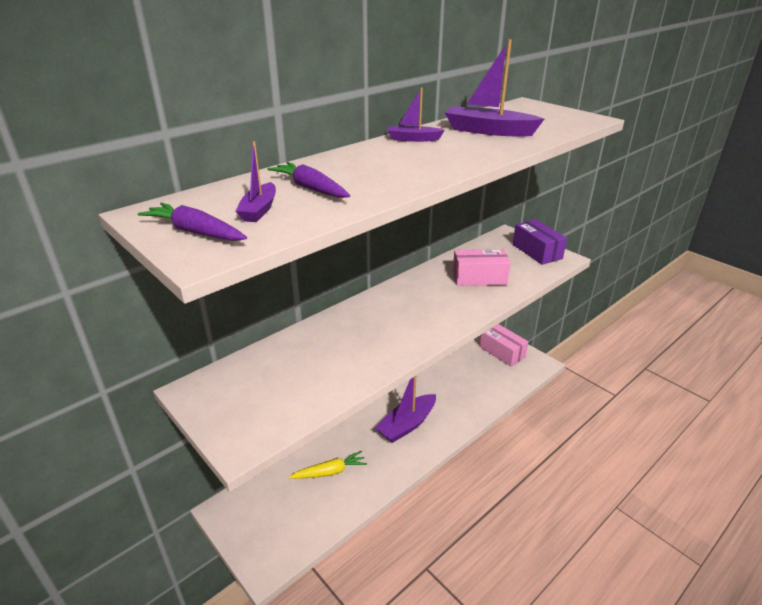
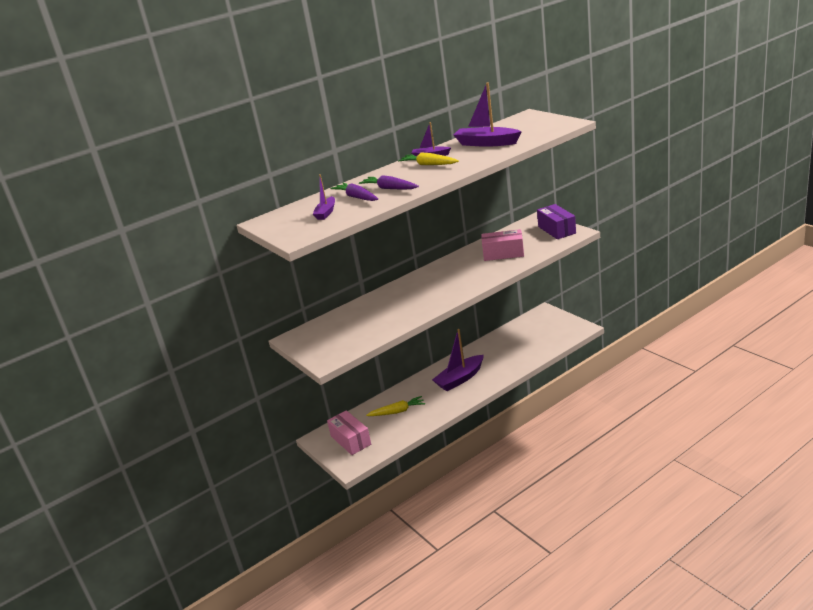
camera: 10 degrees right, 5 degrees down
purple carrot [138,203,247,241] -> purple carrot moved to [359,175,419,190]
pink box [480,324,528,367] -> pink box moved to [327,410,371,455]
none -> yellow carrot [398,153,459,165]

